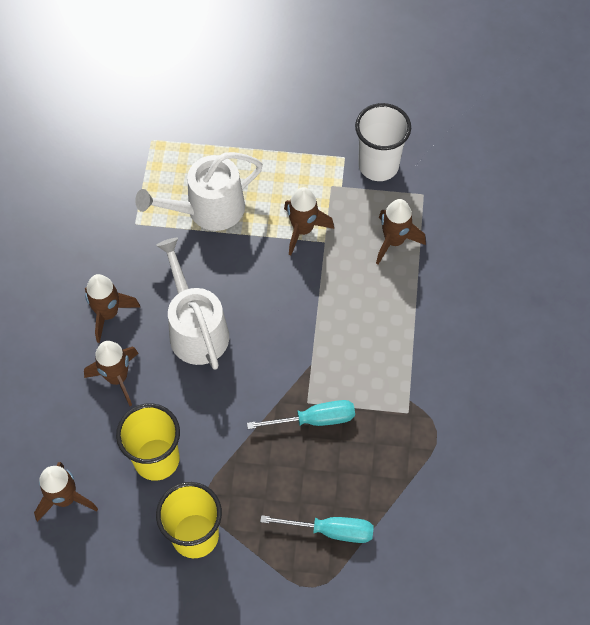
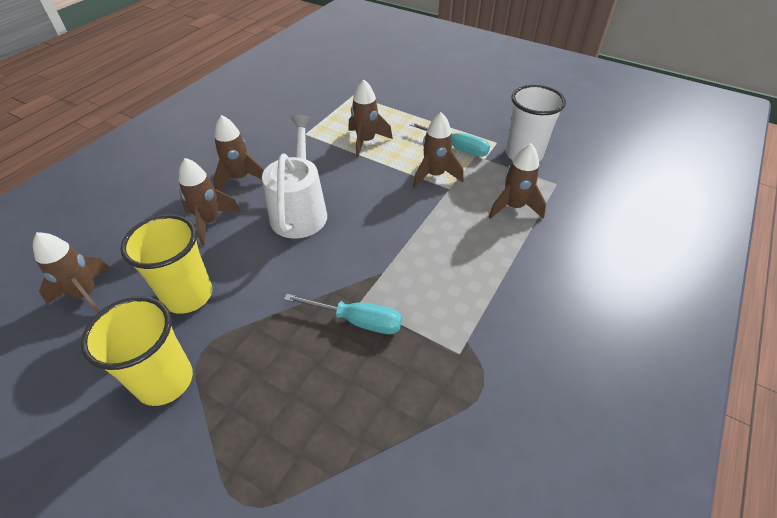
camera: 25 degrees right, 15 degrees down
white watering can [135,152,263,231] -> brown rocket [348,79,393,158]
turquoise screwdriver [260,515,374,543] -> turquoise screwdriver moved to [409,122,490,157]

